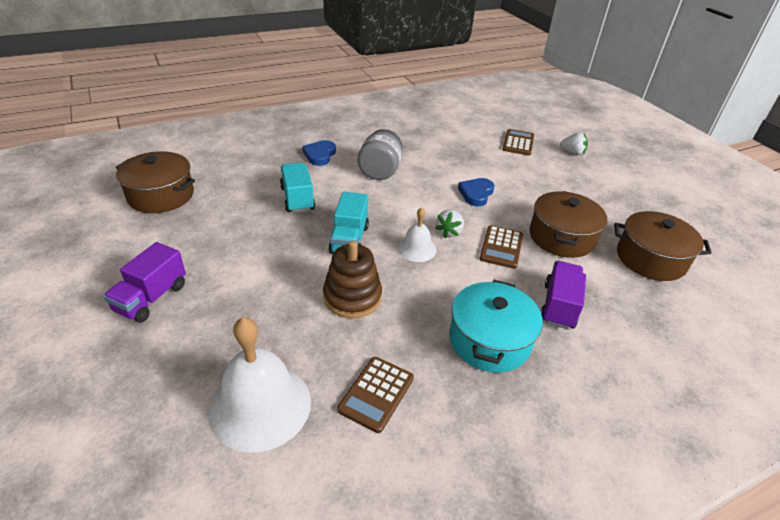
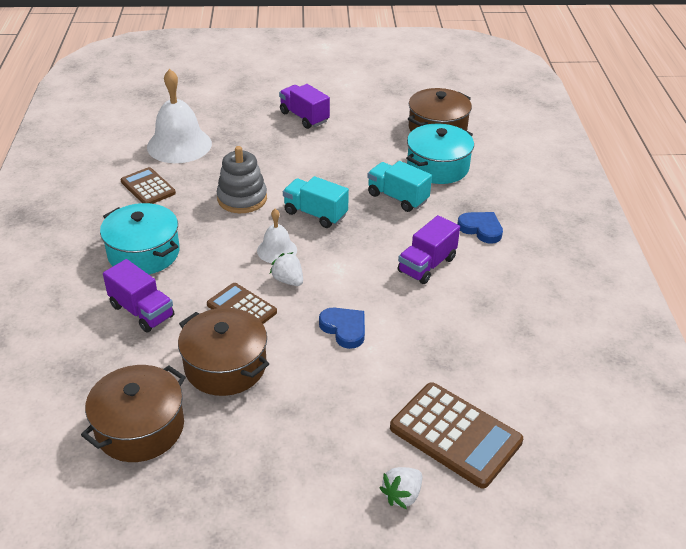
camera: 115 degrees right, 0 degrees up
turquoise truck [280,163,315,213] -> turquoise truck turned 150 degrees counterclockwise [367,161,432,212]
brown stacking toy [323,241,382,318] -> grey stacking toy [217,146,267,213]
grey jar [358,129,402,180] -> purple truck [398,215,460,284]
brown calculator [502,129,534,156] -> brown calculator [390,382,523,489], size x1.60
none -> turquoise pot [406,124,474,184]

